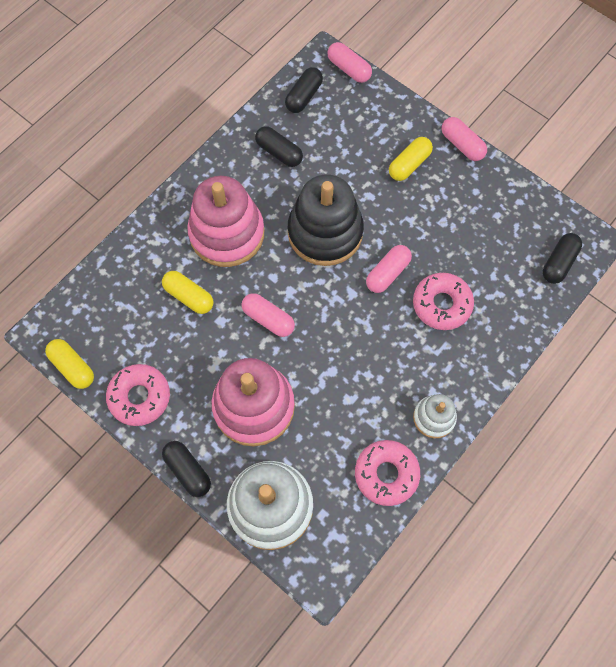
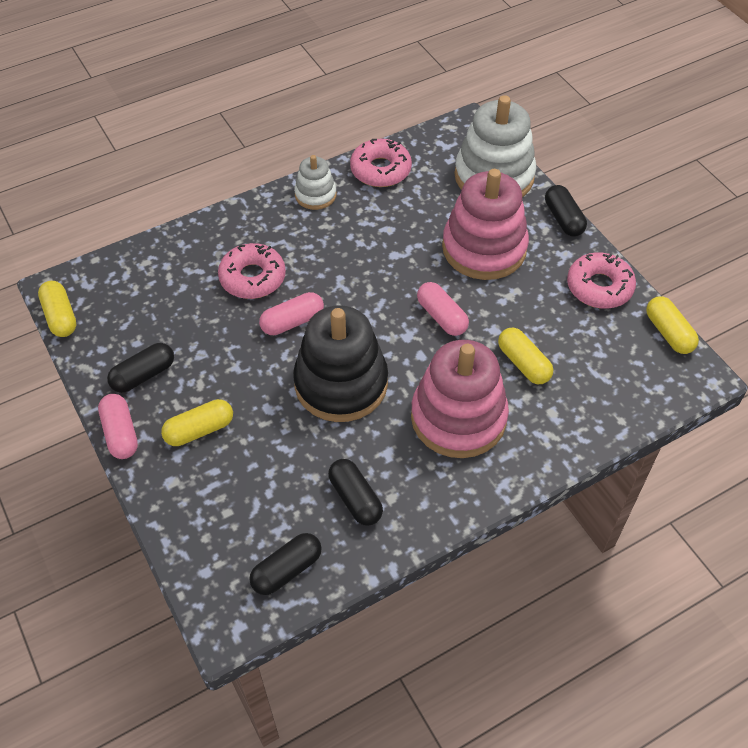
camera: 160 degrees left, 15 degrees down
pink capsule [328,42,372,83] -> none
black capsule [543,233,582,284] -> black capsule moved to [107,343,174,393]
none -> yellow capsule [38,281,76,337]

